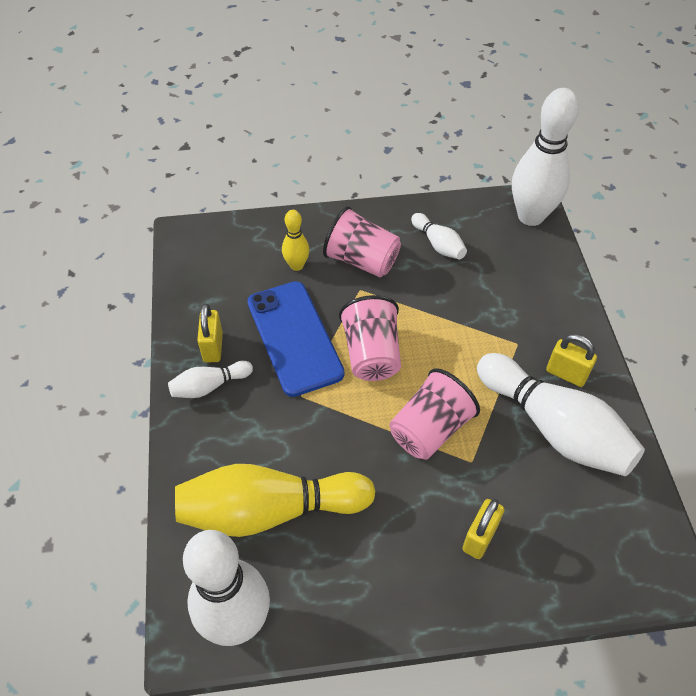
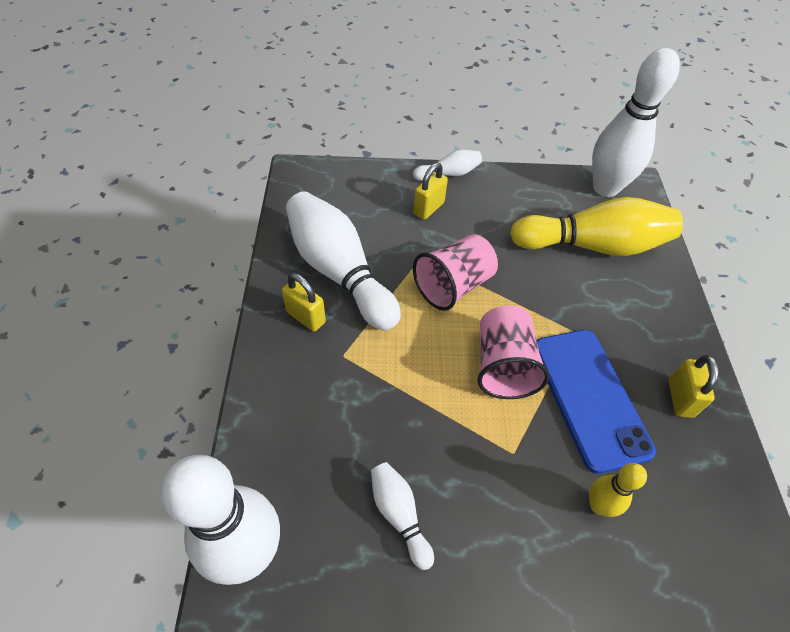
camera: 175 degrees left, 0 degrees up
white bowling pin [168,361,253,398] -> white bowling pin moved to [413,150,482,181]
pink cup [323,206,401,278] -> none

